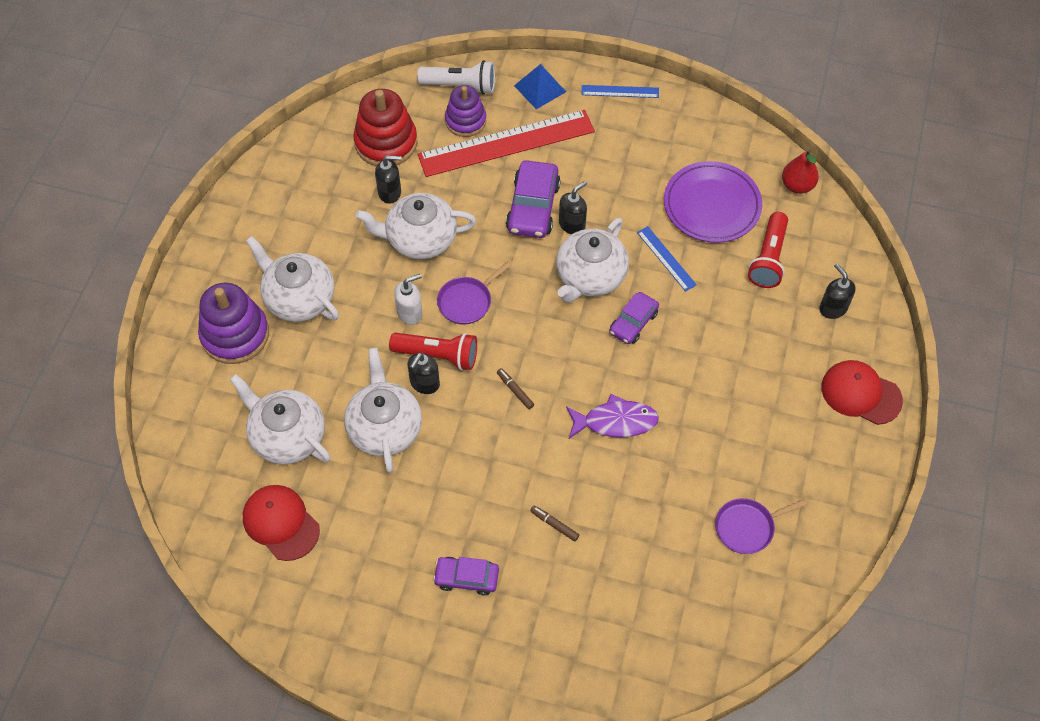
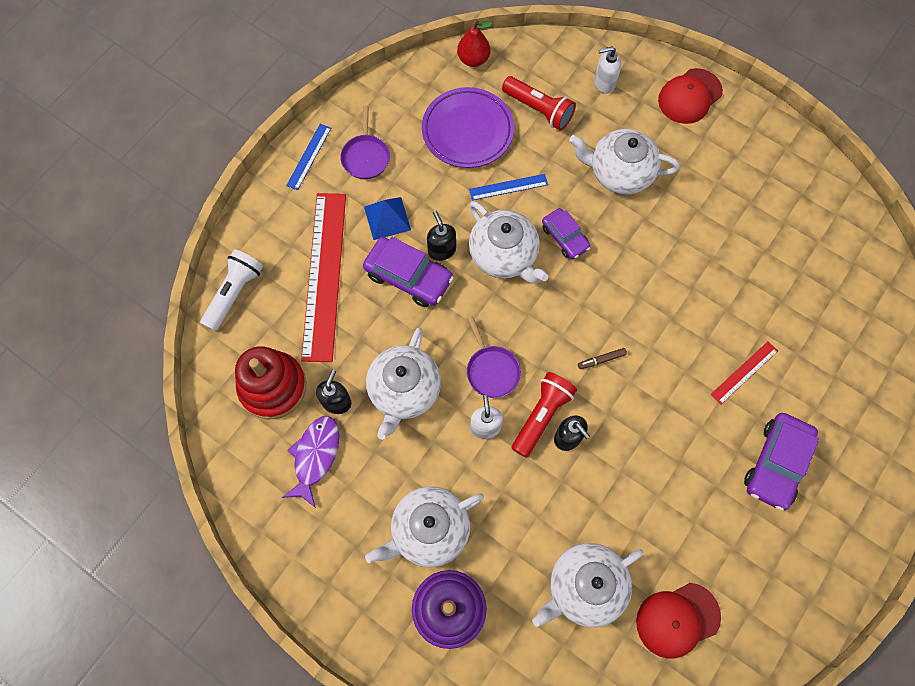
camera: 70 degrees left, 10 degrees up
white teapot [344,348,422,473] -> white teapot moved to [569,129,680,194]
purple car [433,557,499,595] -> purple car [744,413,819,511], size x1.59
purple stacking toy [445,85,486,137] -> none
blue pyramid [514,64,566,109] -> blue pyramid moved to [364,197,411,240]
brown marker [530,506,579,541] -> red ruler [711,341,778,405]
purple fish [566,394,659,439] -> purple fish moved to [282,416,339,508]
purple pan [715,498,807,554] -> purple pan moved to [340,106,390,179]
black soap dispenser [819,263,856,319] -> white soap dispenser [594,46,621,94]

